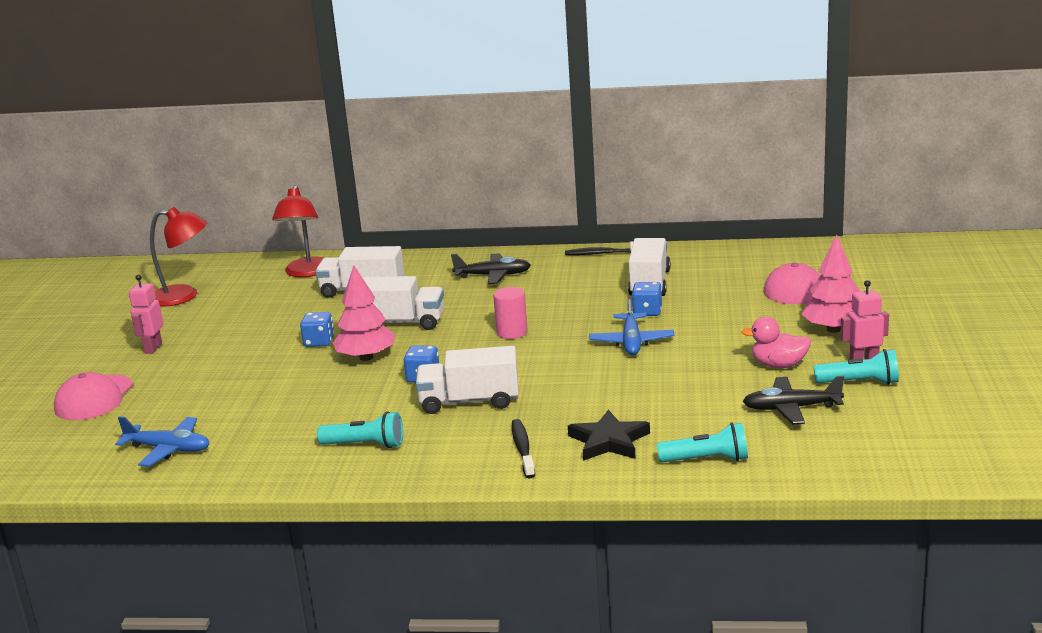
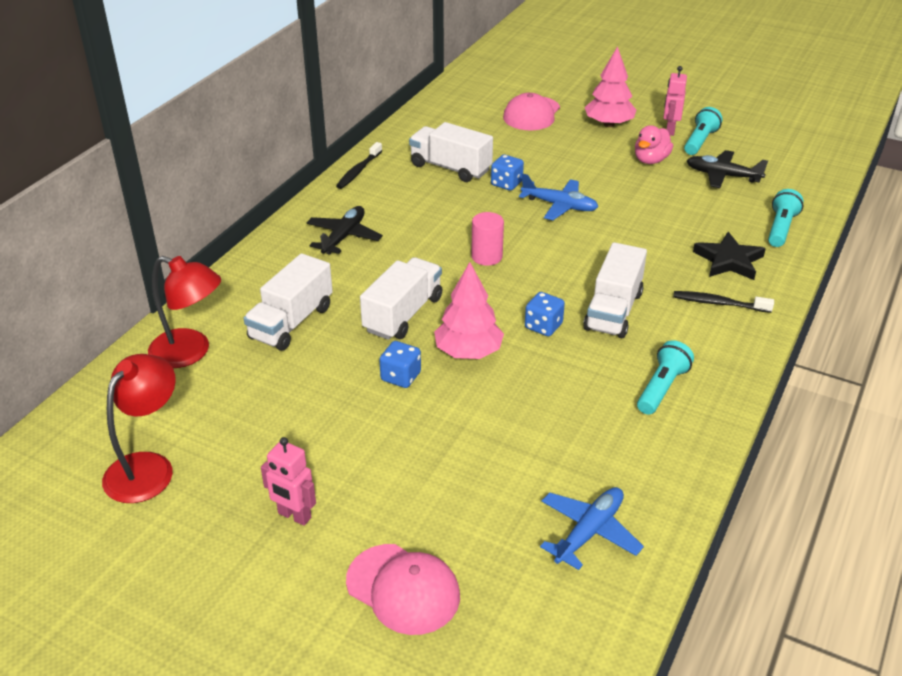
camera: 70 degrees left, 15 degrees up
black plane [743,376,844,424] -> black plane turned 90 degrees clockwise [687,150,768,188]

